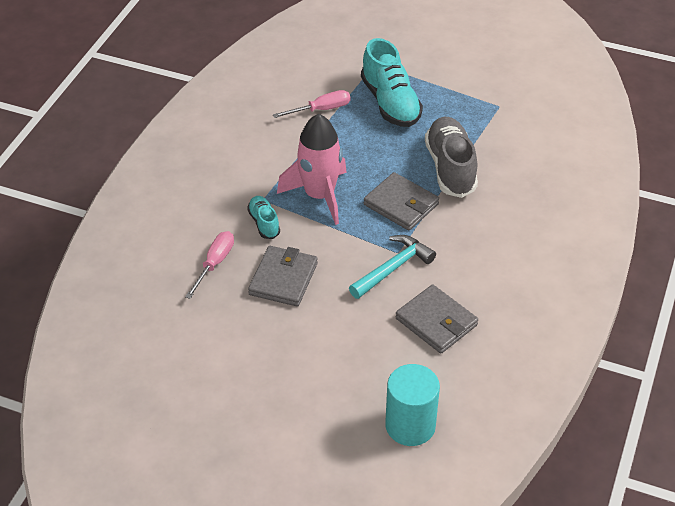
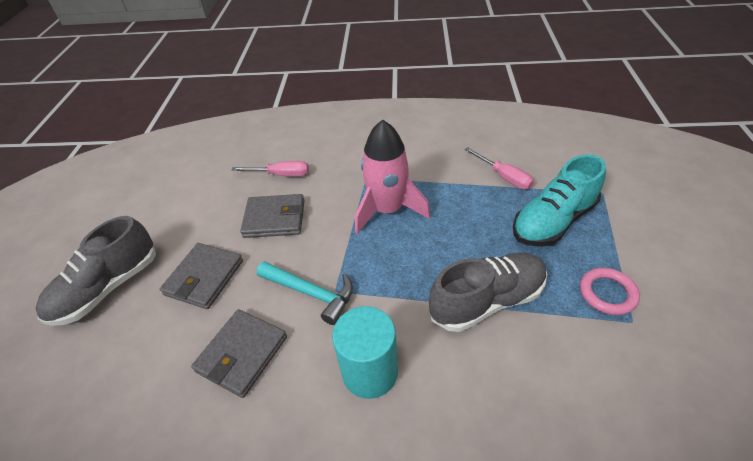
camera: 75 degrees right, 0 degrees up
turquoise shoe [247,196,280,239] -> none
grey wallet [364,172,439,231] -> grey wallet moved to [160,243,243,309]
turquoise cylinder [385,364,440,446] -> turquoise cylinder moved to [332,306,398,399]
none -> grey shoe [35,216,156,326]
none -> pink ring [580,268,640,315]

